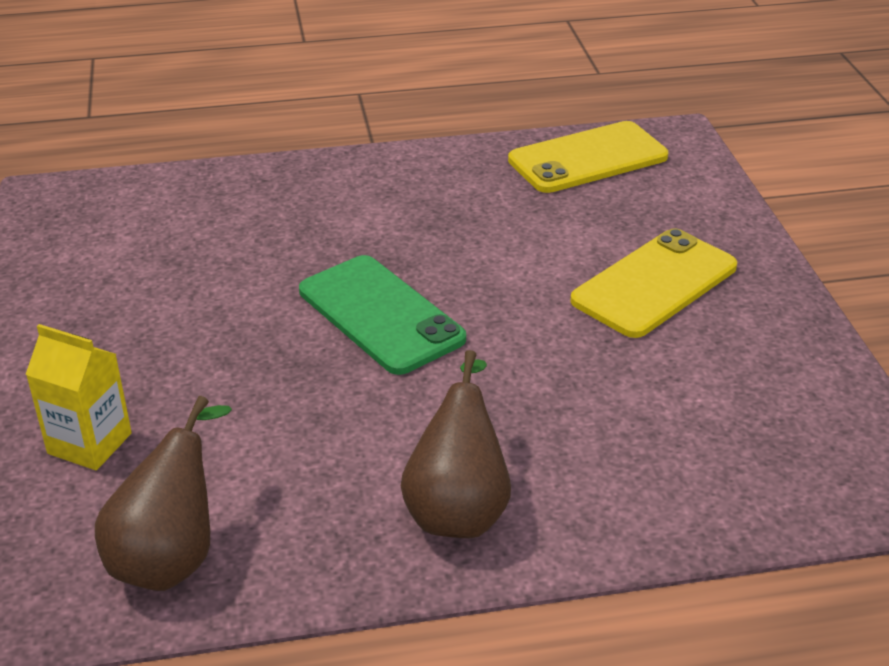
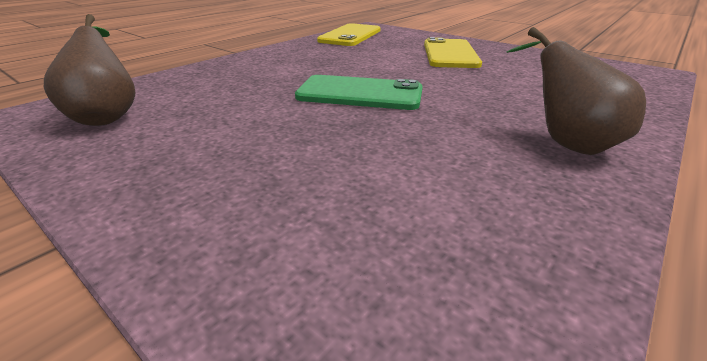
camera: 40 degrees left, 5 degrees down
yellow carton [25,324,132,470] -> none
brown pear [95,396,232,591] -> brown pear moved to [44,14,135,126]

